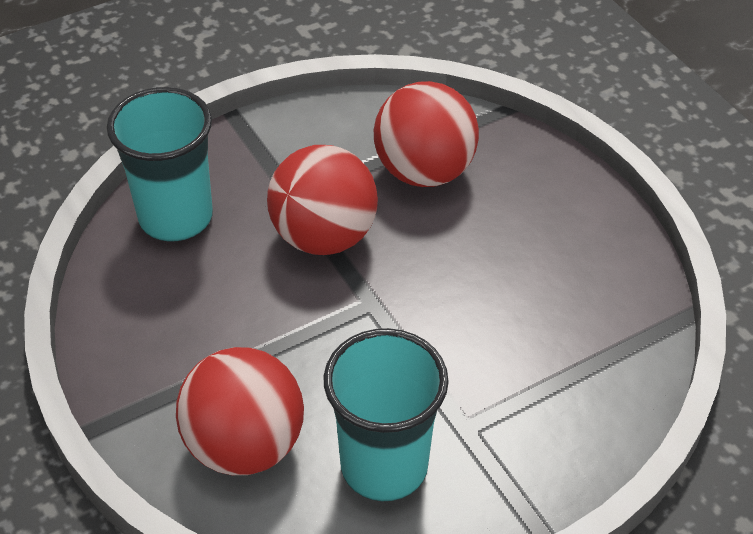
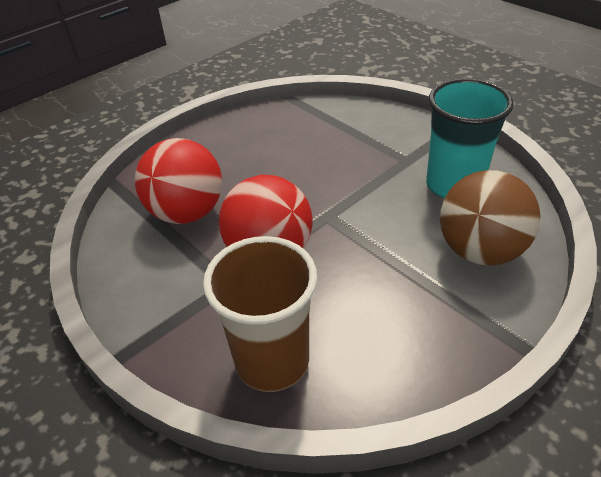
camera: 100 degrees left, 5 degrees down
turquoise cup [107,87,213,241] -> brown cup [203,236,317,392]
red ball [176,347,304,475] -> brown ball [440,170,541,266]

